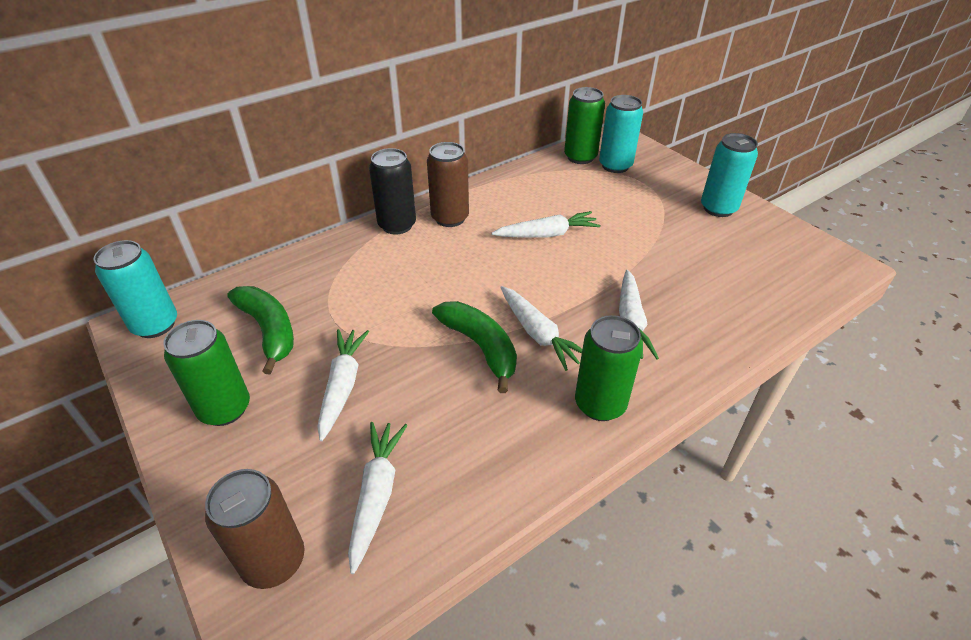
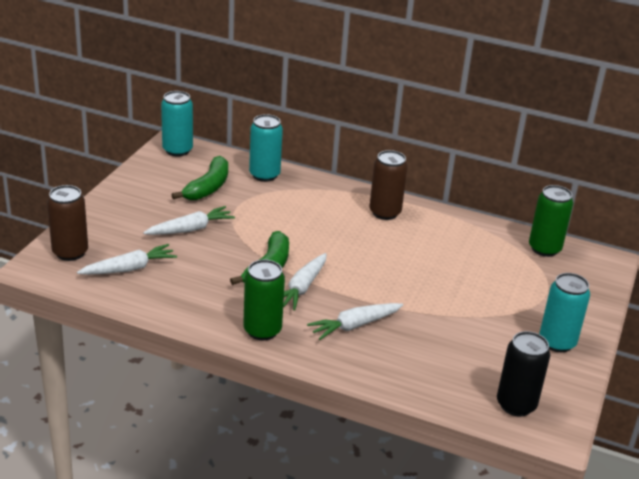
camera: 55 degrees right, 10 degrees down
green can [163,320,250,426] -> none
black can [369,148,416,234] -> black can moved to [497,331,550,417]
white carrot [492,211,601,238] -> none
turquoise can [599,95,643,173] -> turquoise can moved to [249,114,283,182]

